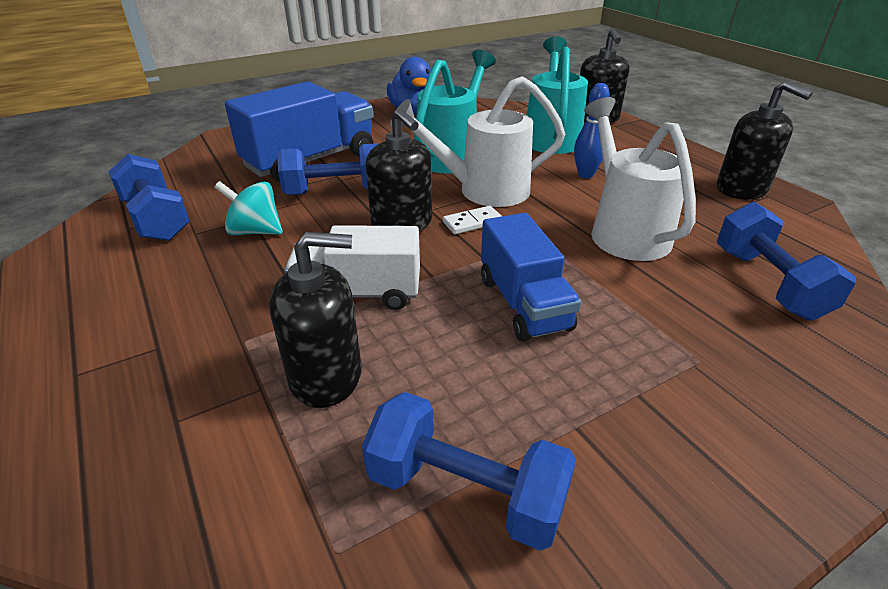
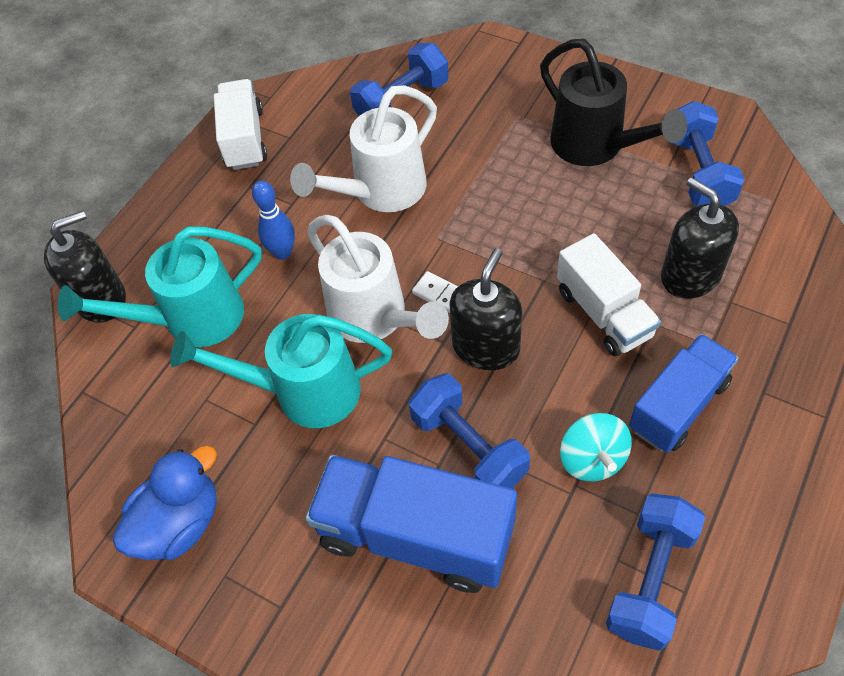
camera: 115 degrees left, 20 degrees up
blue truck [481,213,581,341] -> blue truck moved to [629,334,739,453]
black soap dispenser [717,81,813,199] -> white truck [214,79,267,170]
none -> black watering can [540,39,687,166]

